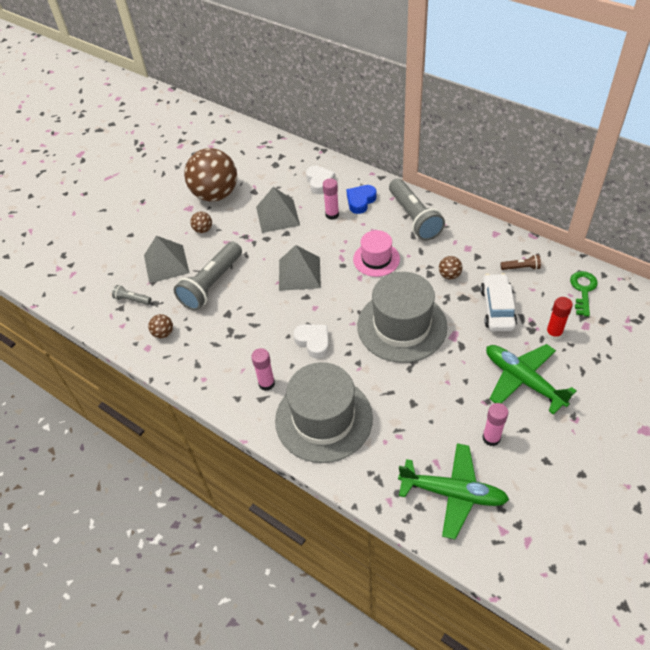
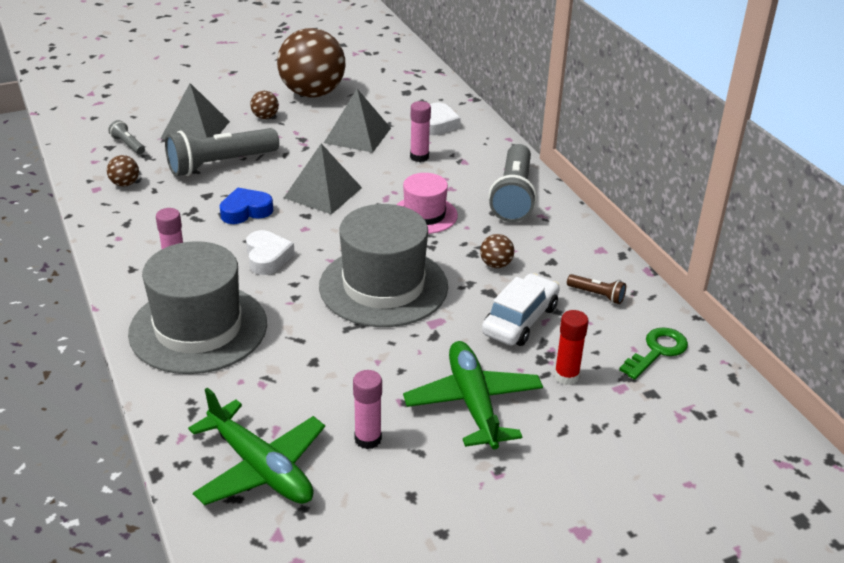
camera: 25 degrees right, 15 degrees down
blue heart [346,185,377,214] -> blue heart moved to [219,188,273,224]

